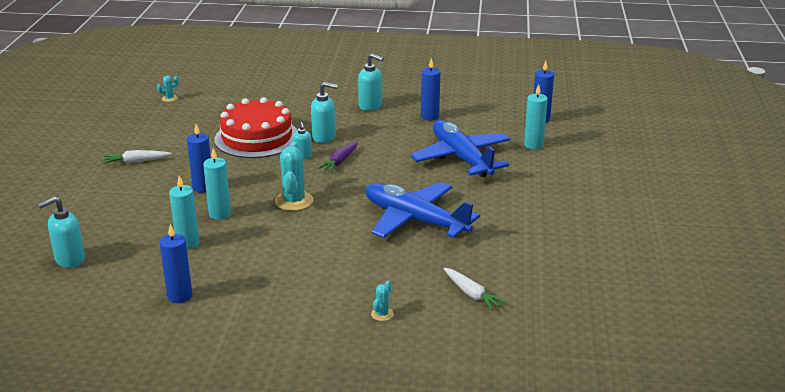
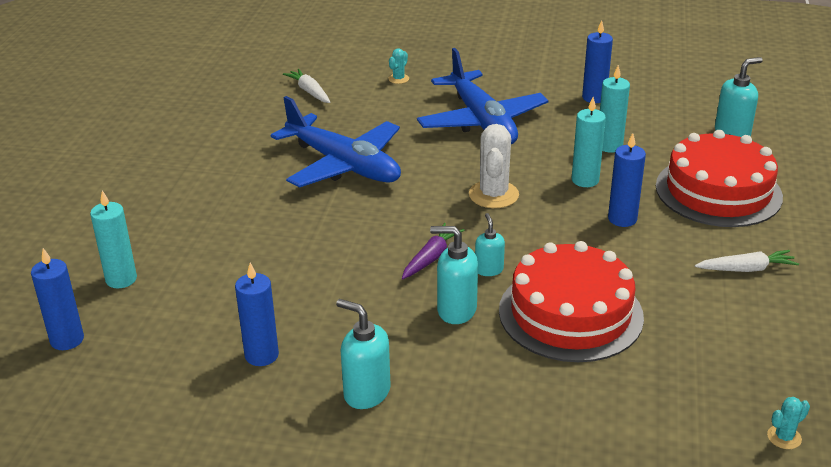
camera: 175 degrees left, 5 degrees up
turquoise cactus [275,142,313,211] -> white cactus [469,124,519,208]
blue plane [410,120,510,178] -> blue plane moved to [417,48,549,144]
none -> red cake [656,130,783,227]

